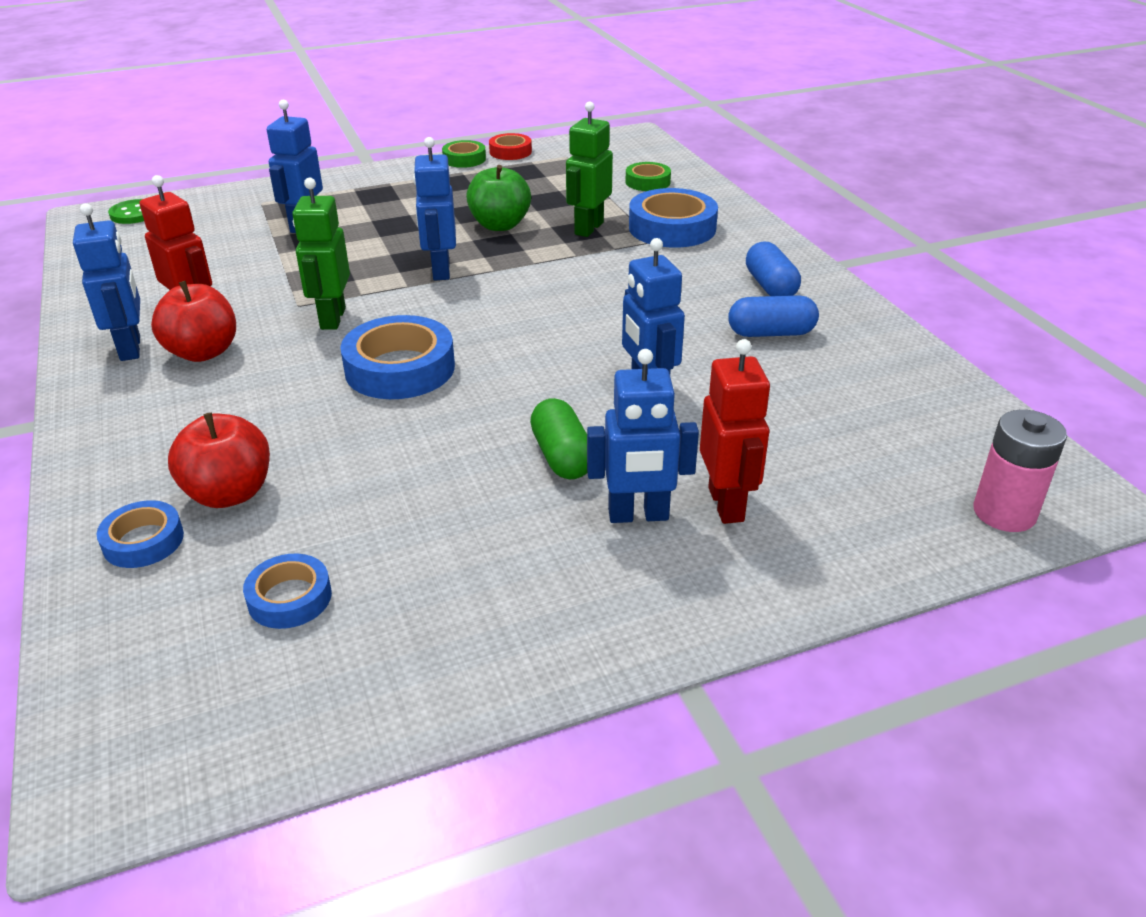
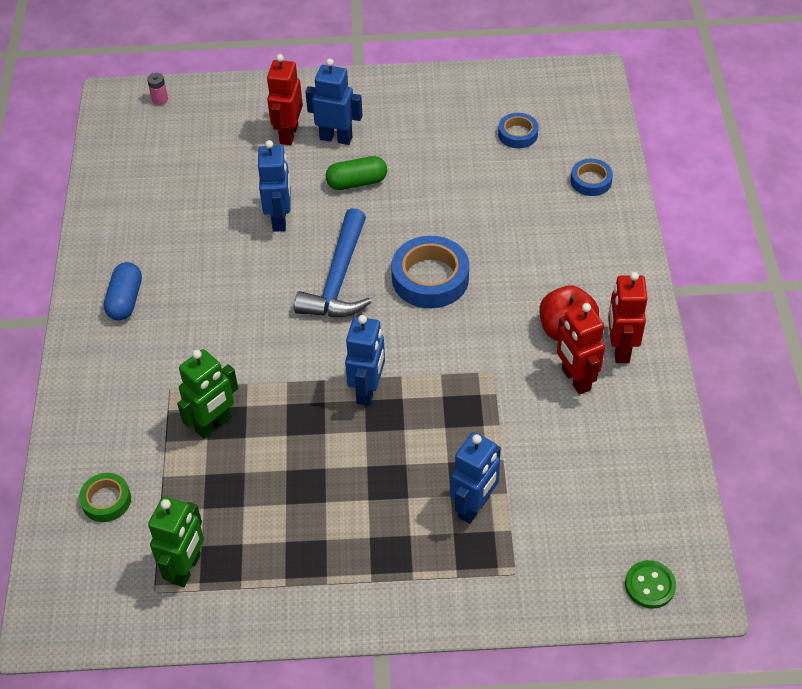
camera: 160 degrees left, 15 degrees up
blue robot [73,203,140,361] -> red robot [608,272,648,363]
red apple [168,413,270,508] -> none
green robot [292,177,350,330] -> green robot moved to [148,497,204,587]
green tape [442,140,486,168] -> none
green apple [466,165,531,231] -> none
red tape [489,133,532,160] -> none
green capsule [530,398,587,479] -> green capsule turned 75 degrees clockwise [326,156,387,190]
blue tape [629,188,718,248] -> none
blue capsule [728,295,819,337] -> none
pink battery [974,410,1067,532] -> pink battery [147,73,168,105], size x0.52
none -> blue hammer [294,208,371,317]

